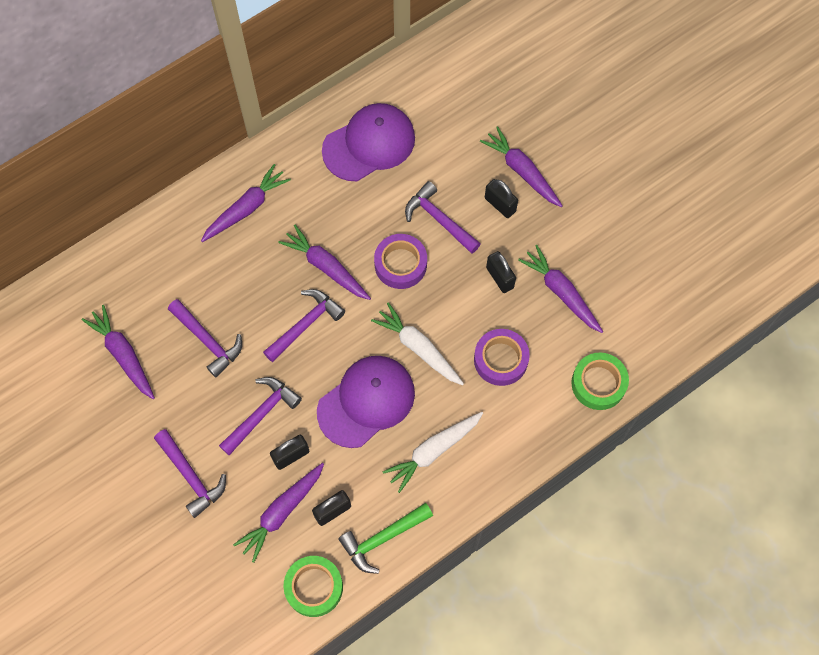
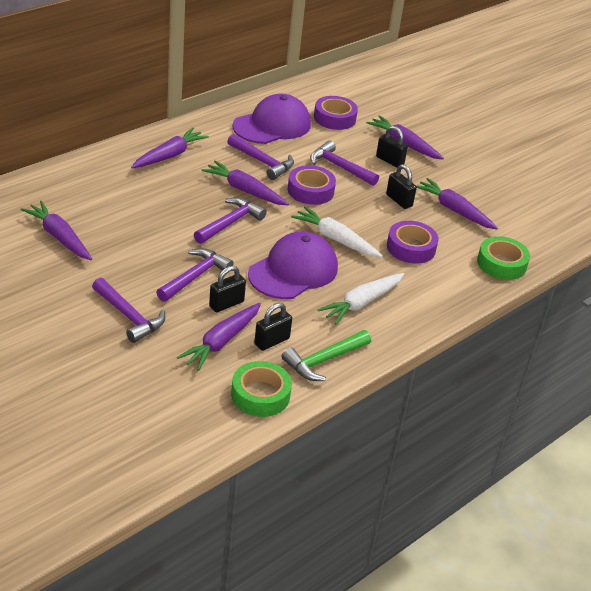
camera: 10 degrees left, 30 degrees down
purple hammer [168,299,242,377] -> purple hammer moved to [227,134,294,180]
none -> purple tape [314,96,358,130]

